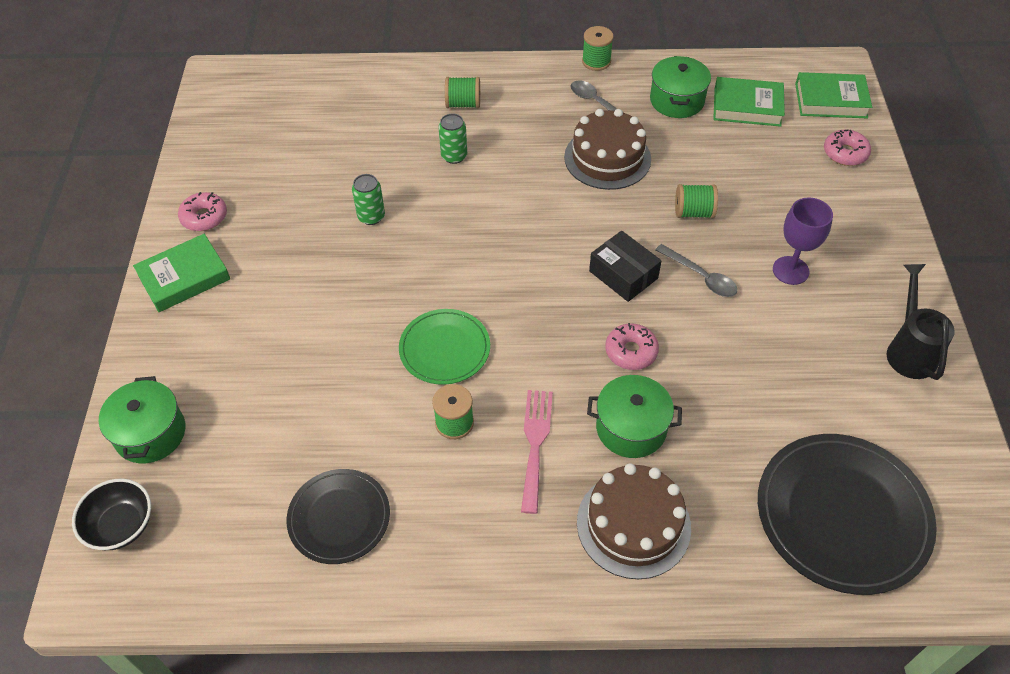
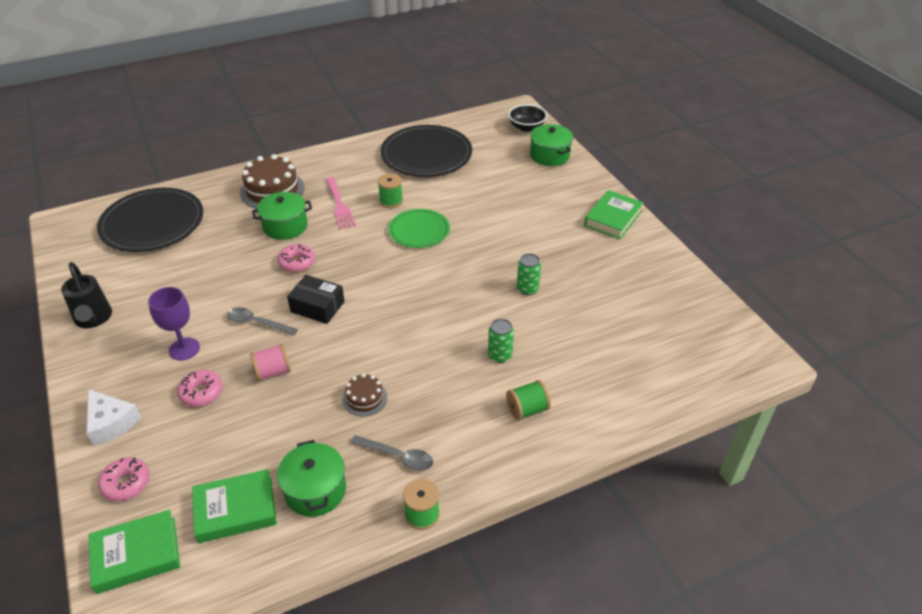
camera: 155 degrees right, 10 degrees down
pink donut [178,192,227,231] -> pink donut moved to [177,370,223,407]
black plate [286,469,390,564] -> black plate [381,125,472,177], size x1.68
brown cake [564,109,651,190] -> brown cake [343,373,387,416], size x0.53
green spool [675,184,718,218] -> pink spool [250,344,291,381]
none -> white cheese [86,389,141,446]

